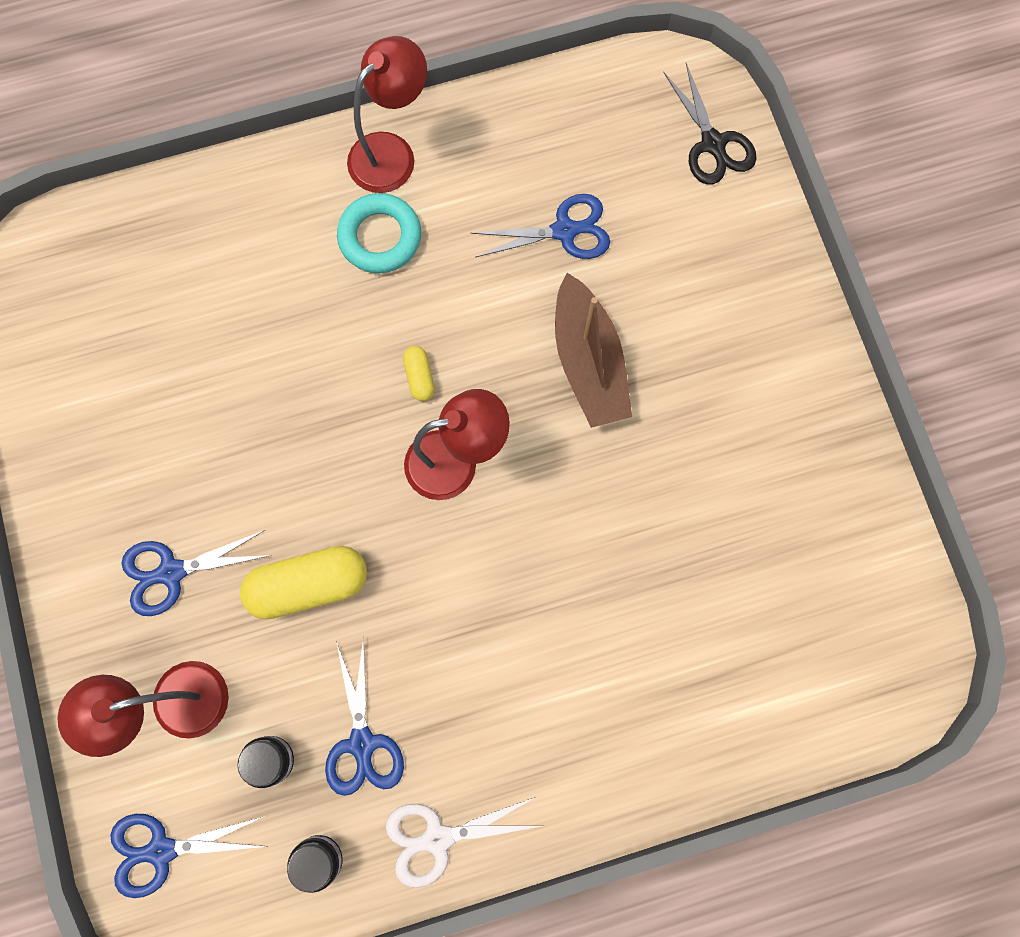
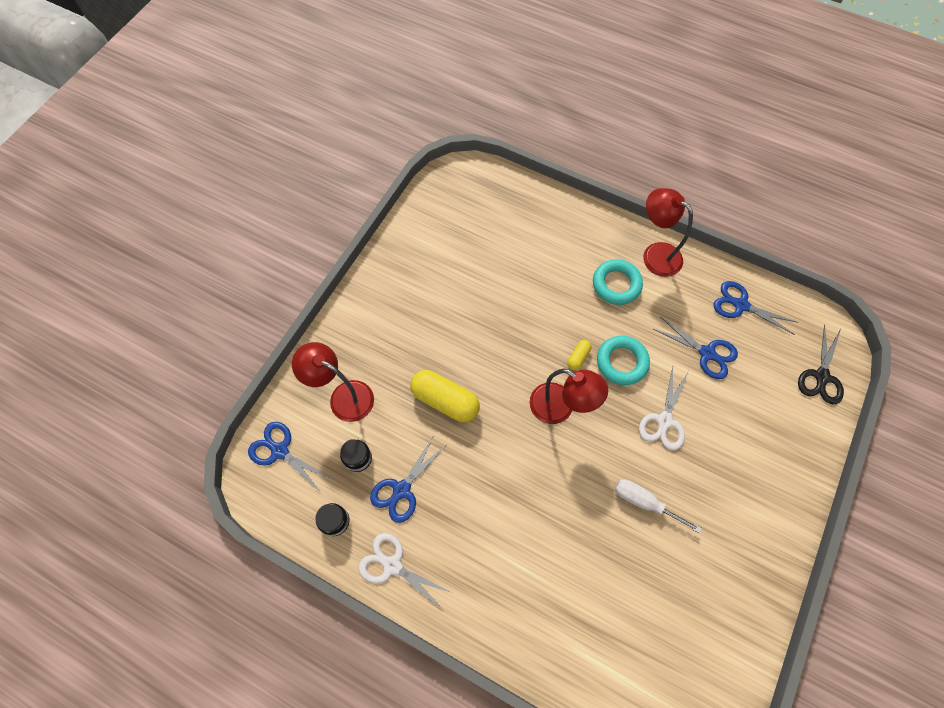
camera: 45 degrees right, 10 degrees down
blue scissors [121,530,272,616] -> blue scissors moved to [713,281,799,335]
red lamp [347,36,427,193] -> red lamp turned 135 degrees counterclockwise [643,188,693,277]
brown boat [555,273,632,428] -> white scissors [639,367,689,451]
none -> turquoise ring [597,335,650,385]
none -> white screwdriver [615,479,702,533]

